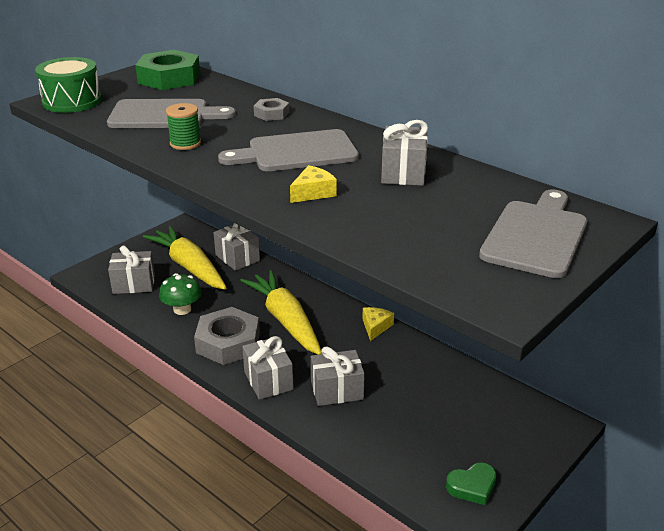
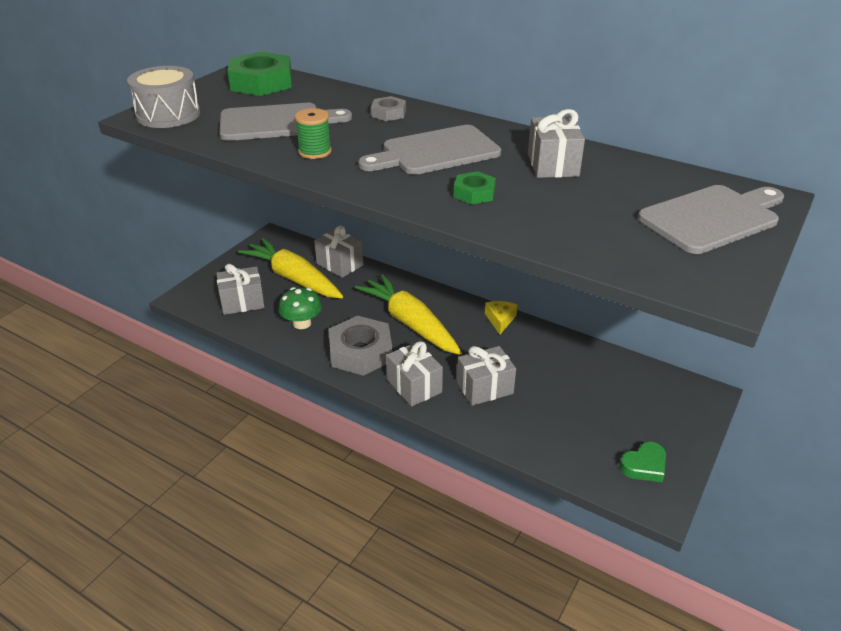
camera: 10 degrees left, 5 degrees up
green drum [35,57,102,113] -> grey drum [127,66,200,128]
yellow cheese [290,165,337,203] -> green nut [454,171,496,205]
grey cutting board [479,189,587,278] -> grey cutting board turned 45 degrees clockwise [638,185,784,254]

